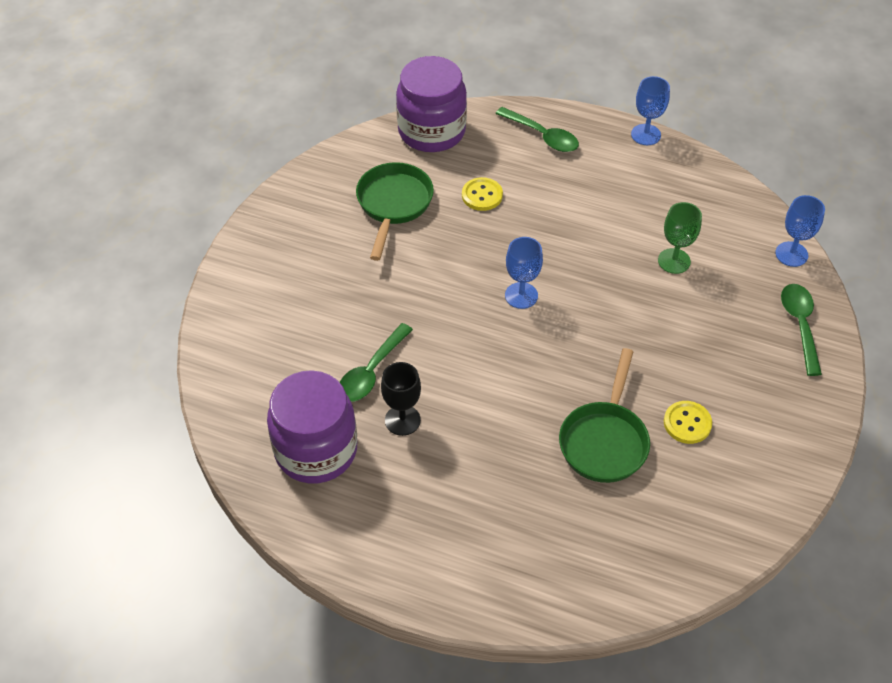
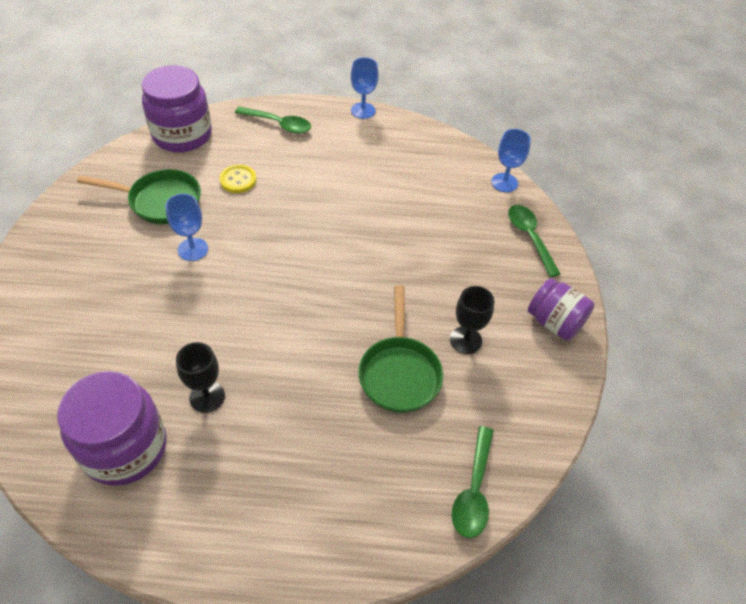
camera: 20 degrees left, 0 degrees up
green spoon [340,323,413,402] -> green spoon moved to [452,426,494,538]
green pan [356,162,434,261] -> green pan turned 105 degrees clockwise [77,169,201,224]
blue goblet [505,237,543,309] -> blue goblet moved to [165,194,208,261]
green goblet [658,202,702,274] -> none
yellow button [664,401,712,444] -> black goblet [450,286,494,354]
none -> purple jar [528,278,595,341]

